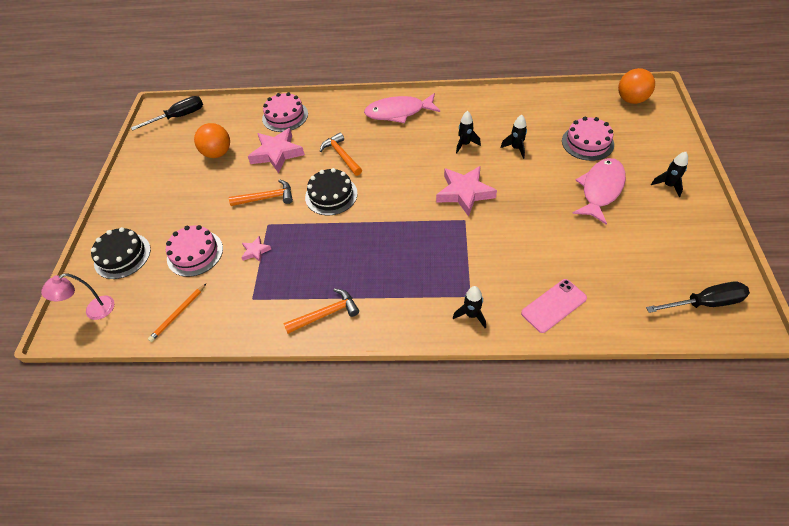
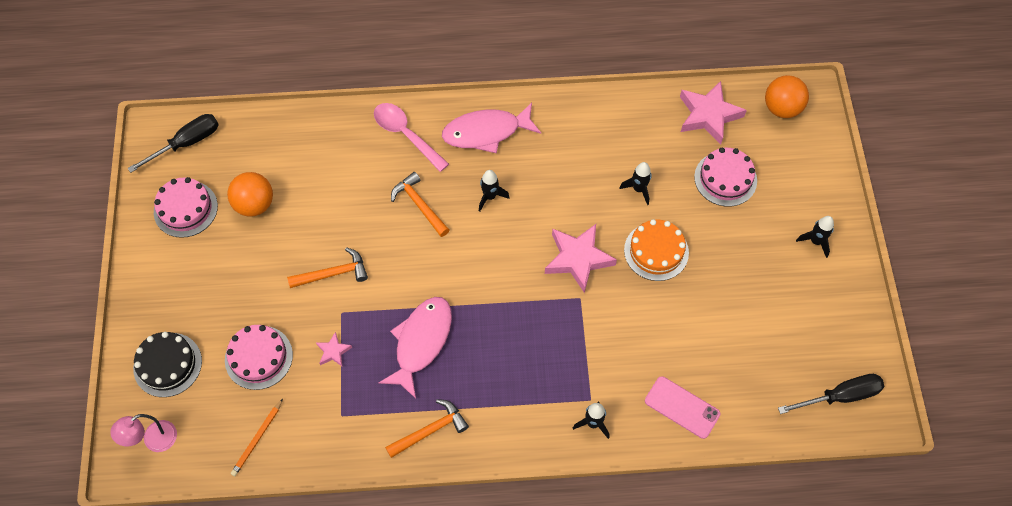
camera: 10 degrees left, 10 degrees up
pink star [248,128,305,173] -> pink star moved to [680,81,747,145]
pink cake [262,92,308,132] -> pink cake moved to [154,177,218,238]
black cake [305,168,358,215] -> none
black rocket [456,111,481,153] -> black rocket moved to [479,170,510,211]
pink phone [521,279,587,333] -> pink phone turned 75 degrees clockwise [645,376,721,439]
pink fish [572,158,626,225] -> pink fish moved to [379,297,452,399]
none -> pink spoon [374,103,449,172]
none -> orange cake [624,219,689,281]

